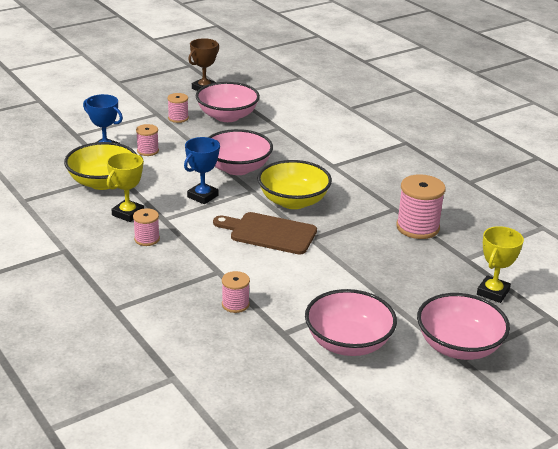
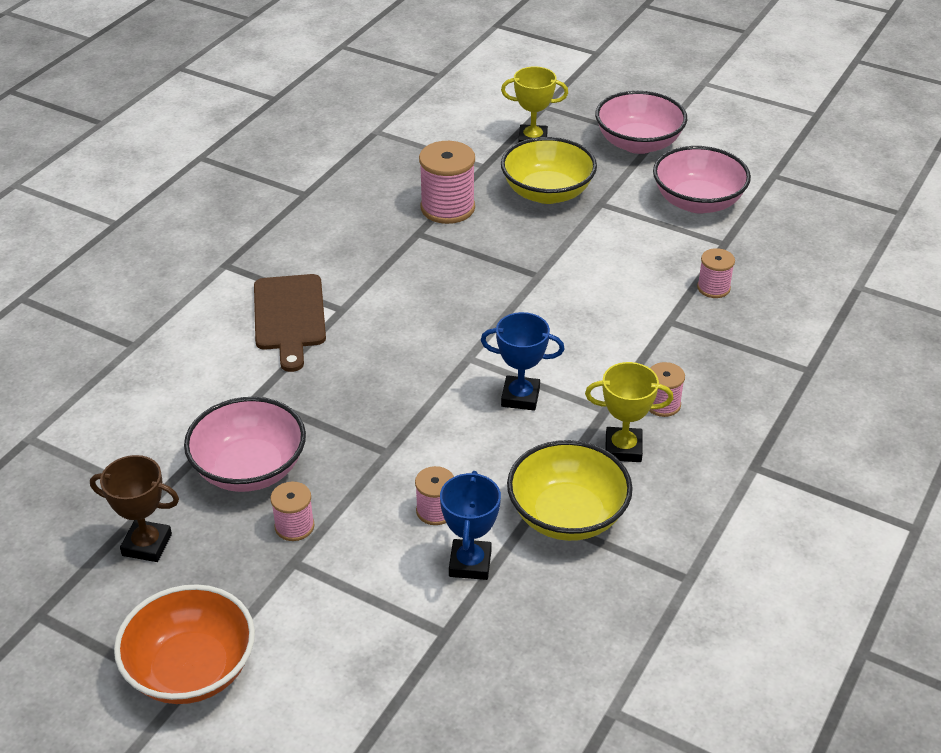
camera: 115 degrees left, 10 degrees up
pink bowl [208,129,273,175] -> none
brown cutting board [213,212,317,254] -> brown cutting board moved to [254,274,326,372]
yellow bowl [257,160,332,209] -> yellow bowl moved to [501,137,597,204]
none -> orange bowl [114,584,255,704]

